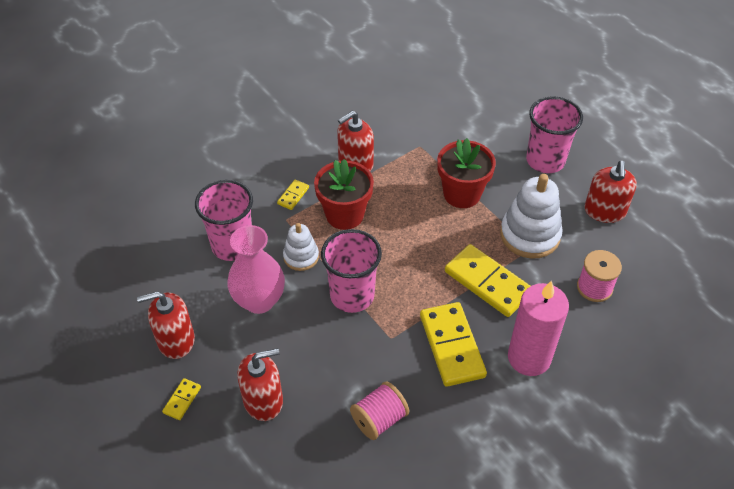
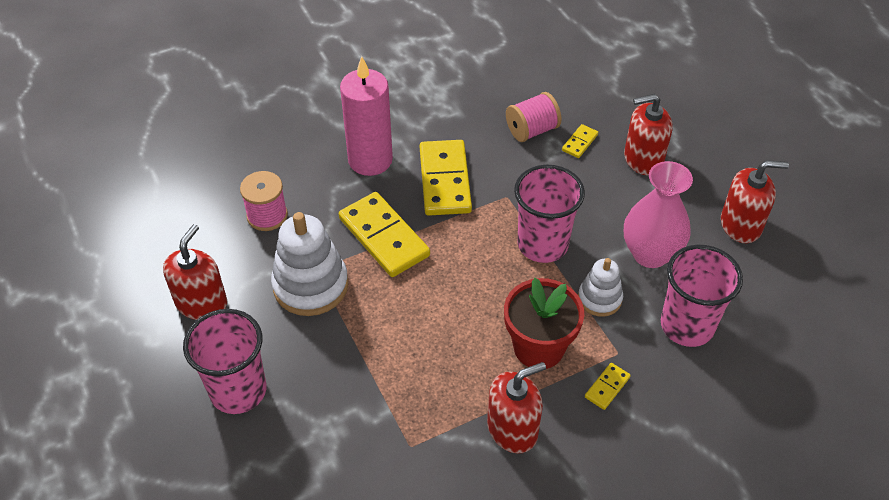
camera: 170 degrees left, 0 degrees up
yellow domino [162,378,201,420] -> yellow domino moved to [562,124,598,158]
red flower pot [437,138,496,208] -> none

